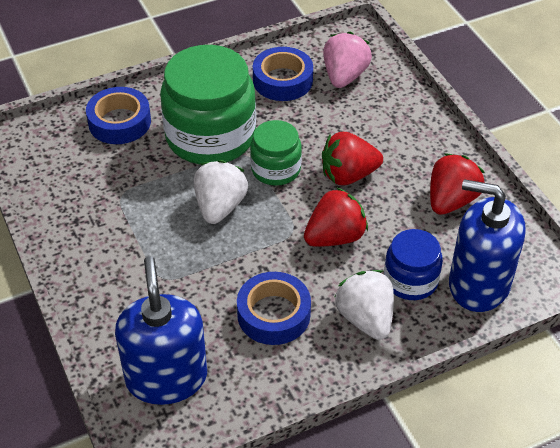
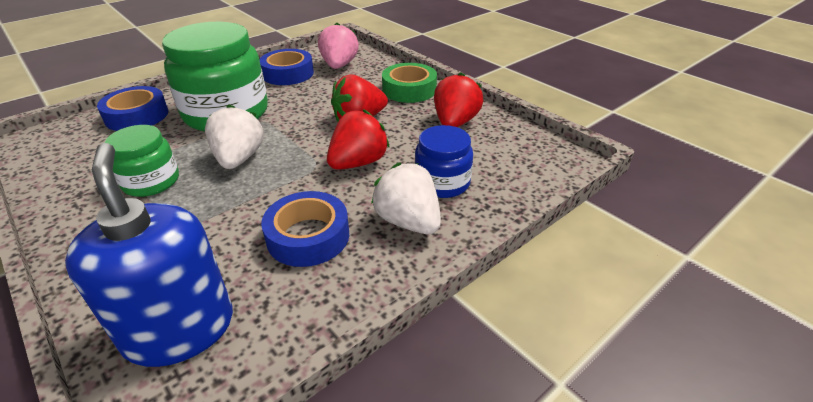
camera: 15 degrees left, 10 degrees down
green jar [250,120,302,186] -> green jar moved to [105,125,179,197]
blue soap dispenser [449,179,526,312] -> none
none -> green tape [382,63,437,103]

